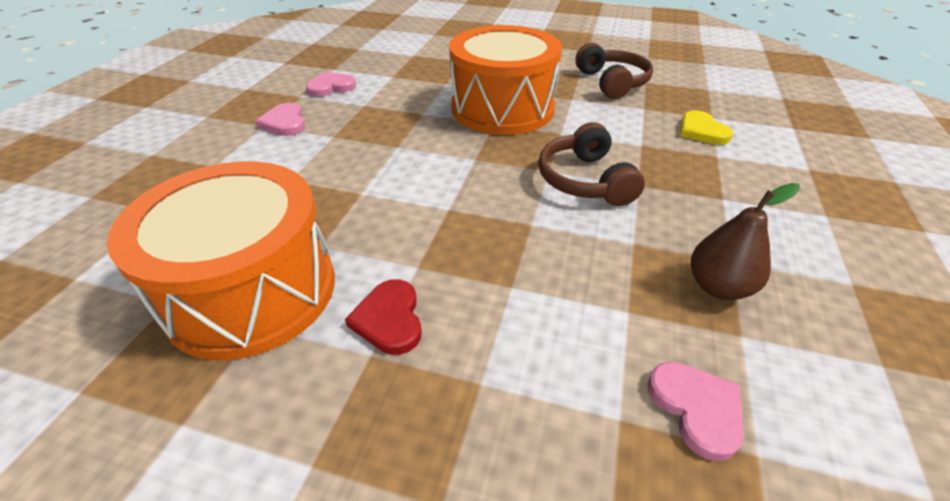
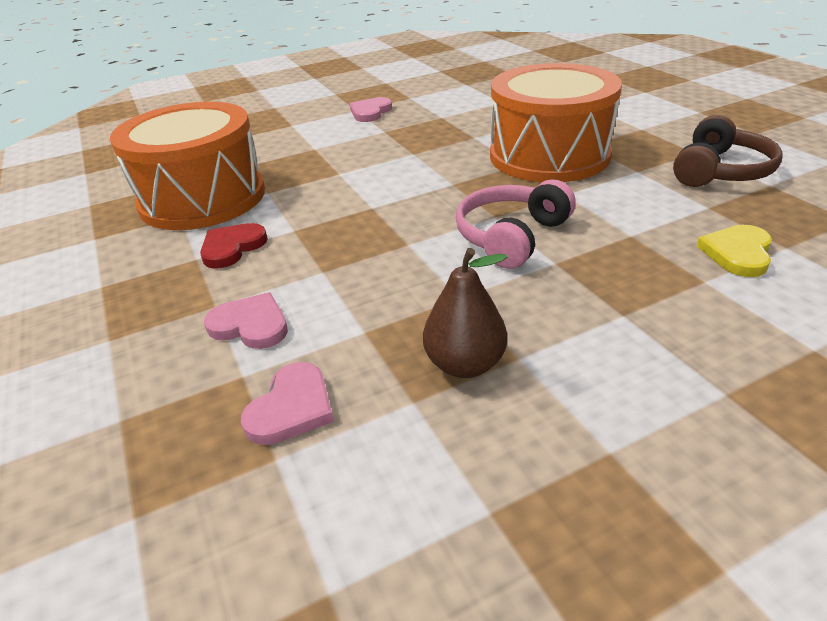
camera: 50 degrees right, 5 degrees down
pink heart [306,72,356,97] -> pink heart moved to [204,292,288,349]
brown headphones [538,122,645,206] -> pink headphones [456,179,576,269]

